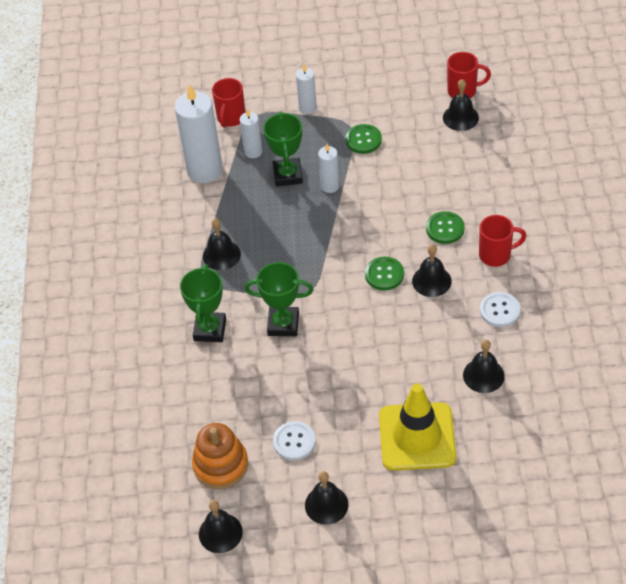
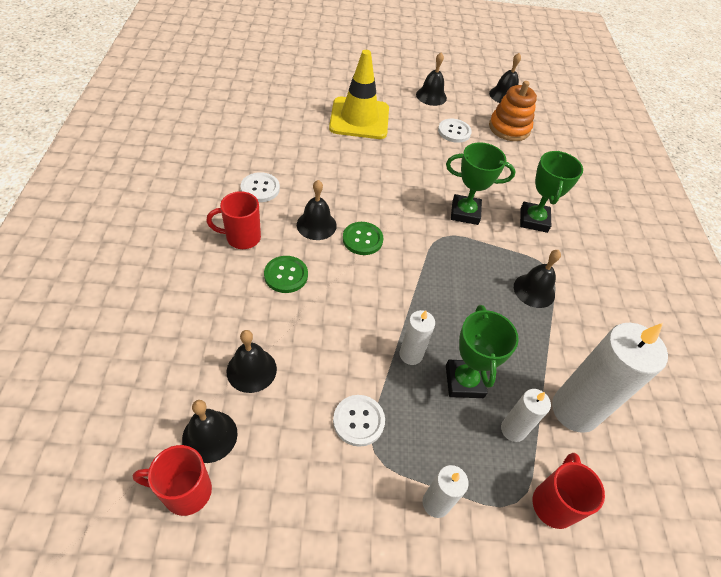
camera: 175 degrees right, 0 degrees up
green button [345,124,382,154] -> white button [333,395,385,447]
black bell [463,340,505,393] -> black bell moved to [227,330,277,393]

